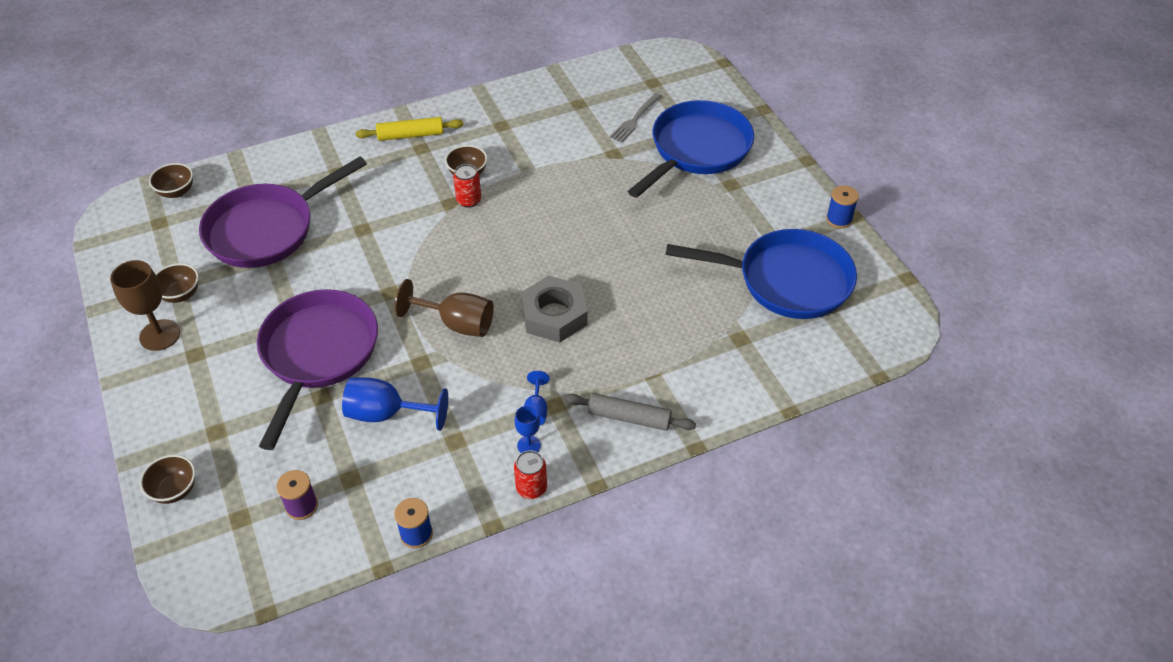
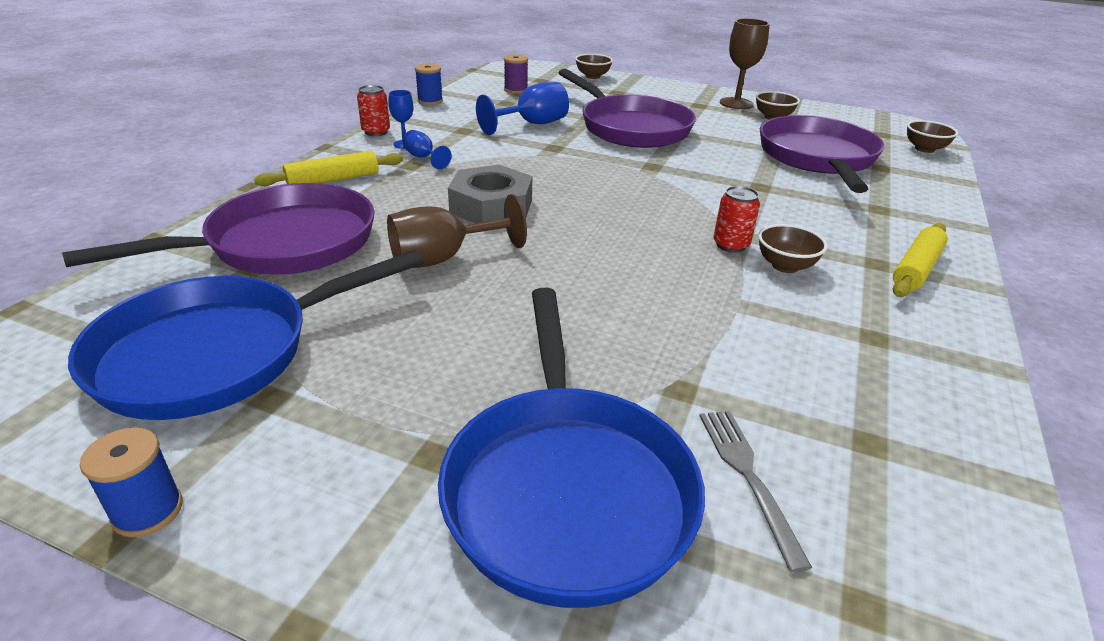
camera: 135 degrees right, 15 degrees down
brown goblet [395,279,494,337] -> brown goblet moved to [387,194,527,268]
grey rolling pin [565,393,696,431] -> yellow rolling pin [254,151,403,186]
none -> purple pan [62,183,375,274]

